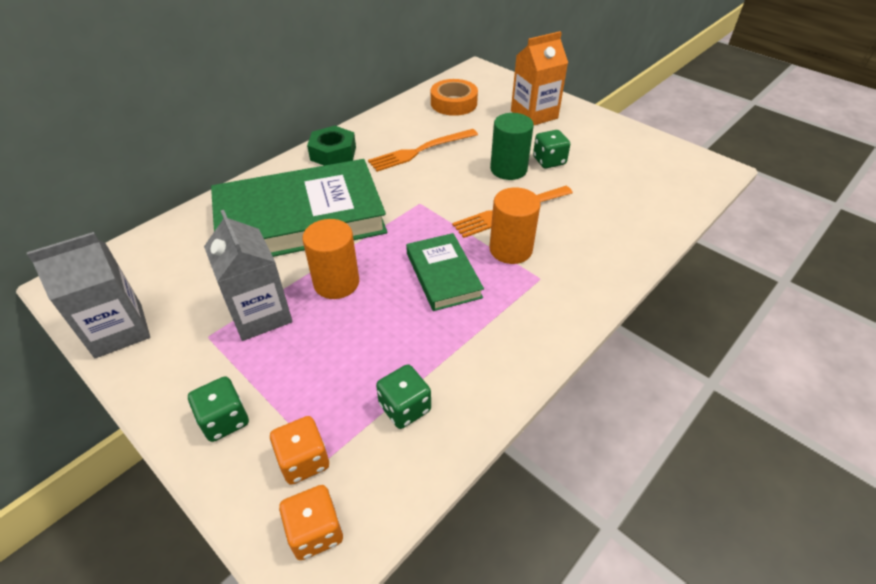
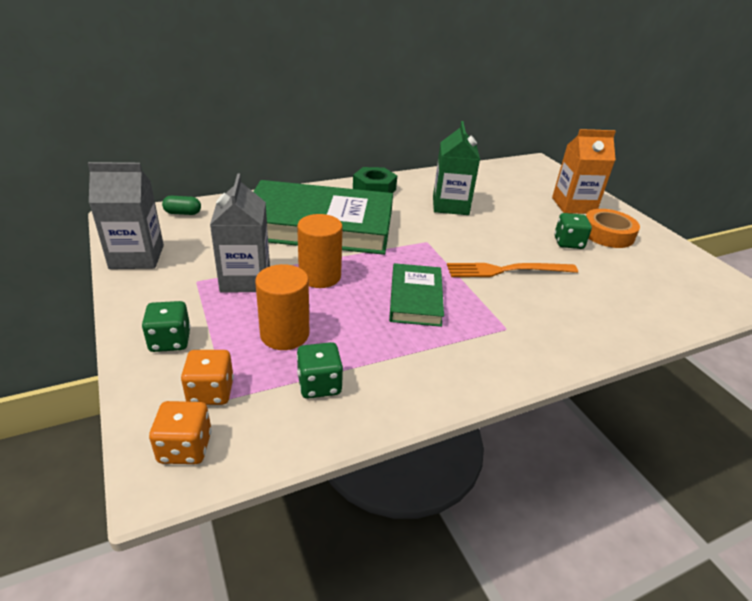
camera: 20 degrees right, 10 degrees down
orange fork [368,129,478,172] -> green carton [433,121,480,215]
orange tape [431,79,478,116] -> orange tape moved to [586,209,640,248]
orange cylinder [489,187,541,264] -> orange cylinder moved to [255,264,309,350]
green cylinder [490,113,534,180] -> none
none -> green capsule [162,196,201,215]

